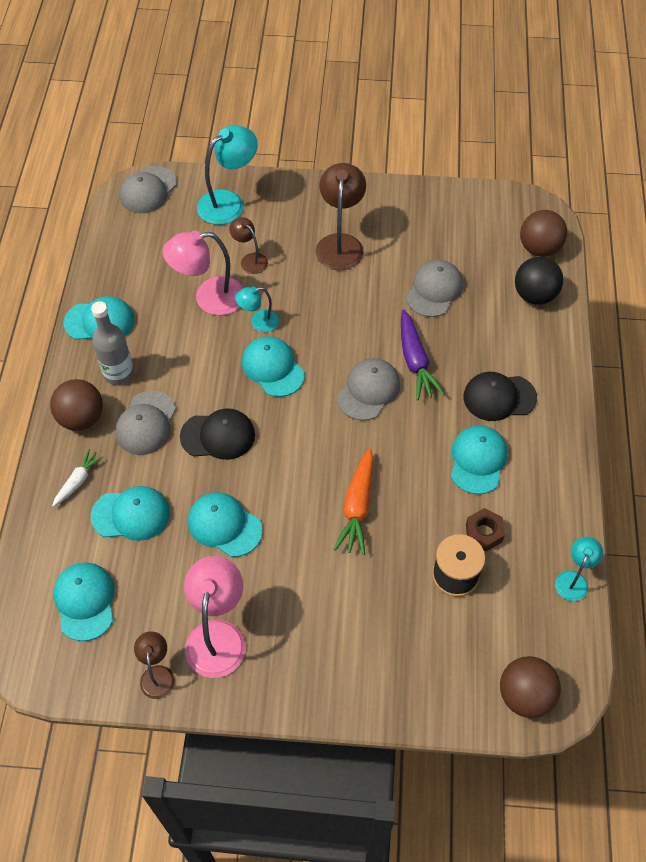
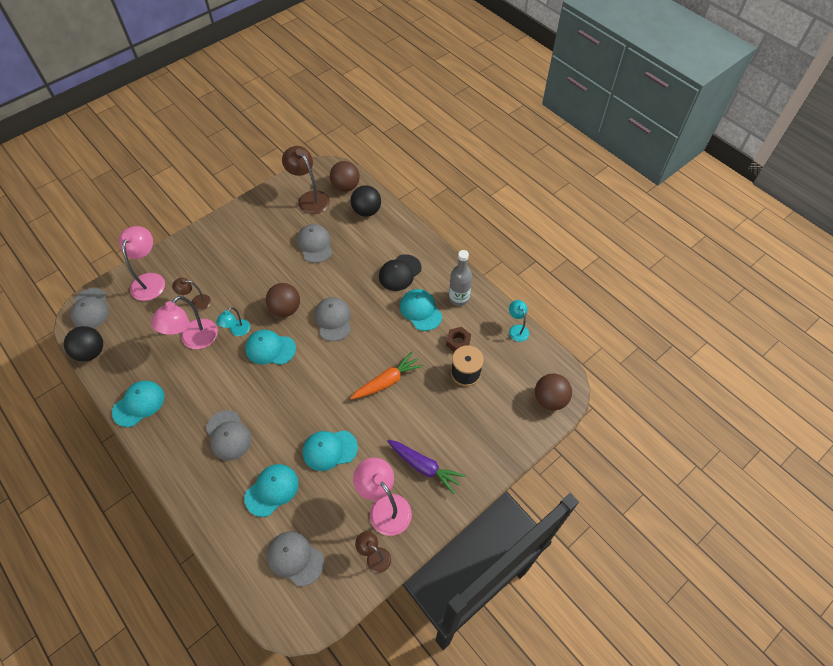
camera: 45 degrees left, 0 degrees up
brown ball [50,379,103,431] -> brown ball moved to [266,283,300,317]
white carrot [52,449,103,507] -> none
turquoise cap [53,563,114,641] -> grey cap [267,531,324,586]
grey bottle [91,301,134,385] -> grey bottle moved to [449,250,472,306]
black cap [180,408,255,460] -> none
turquoise lamp [197,125,258,225] -> pink lamp [119,226,165,301]
brown lamp [316,163,366,270] -> brown lamp moved to [282,146,330,214]
orange carrot [334,448,373,555] -> orange carrot turned 90 degrees counterclockwise [350,352,423,399]
purple carrot [401,309,445,400] -> purple carrot moved to [387,440,465,494]
none -> black ball [64,326,103,361]

